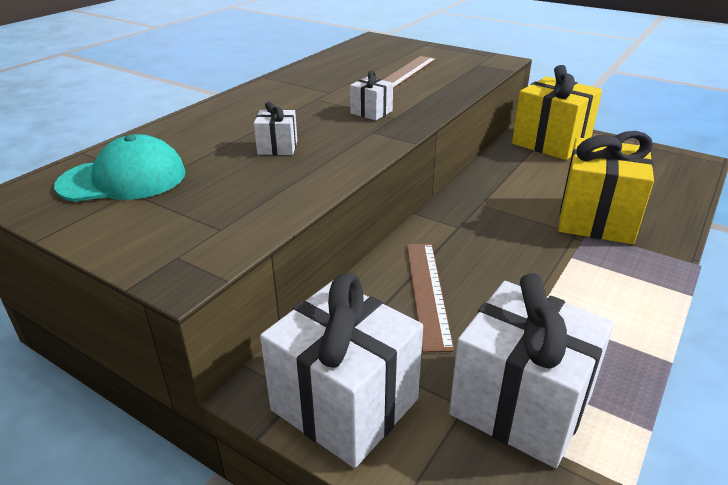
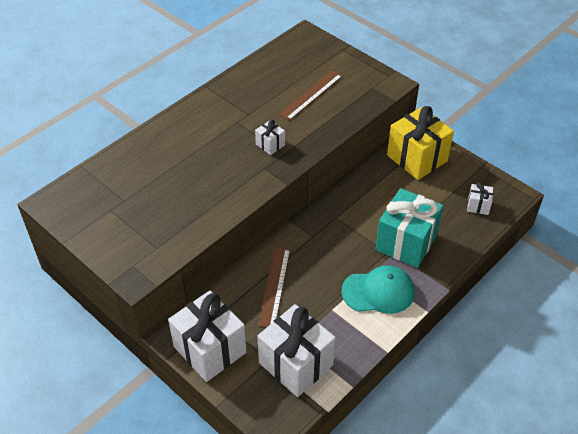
camera: 10 degrees right, 15 degrees up
turquoise cap [54,134,186,202] -> turquoise cap moved to [342,265,415,314]
white gift [254,102,297,155] -> white gift moved to [467,182,493,215]
yellow gift [558,131,654,244] -> turquoise gift [376,188,443,268]

